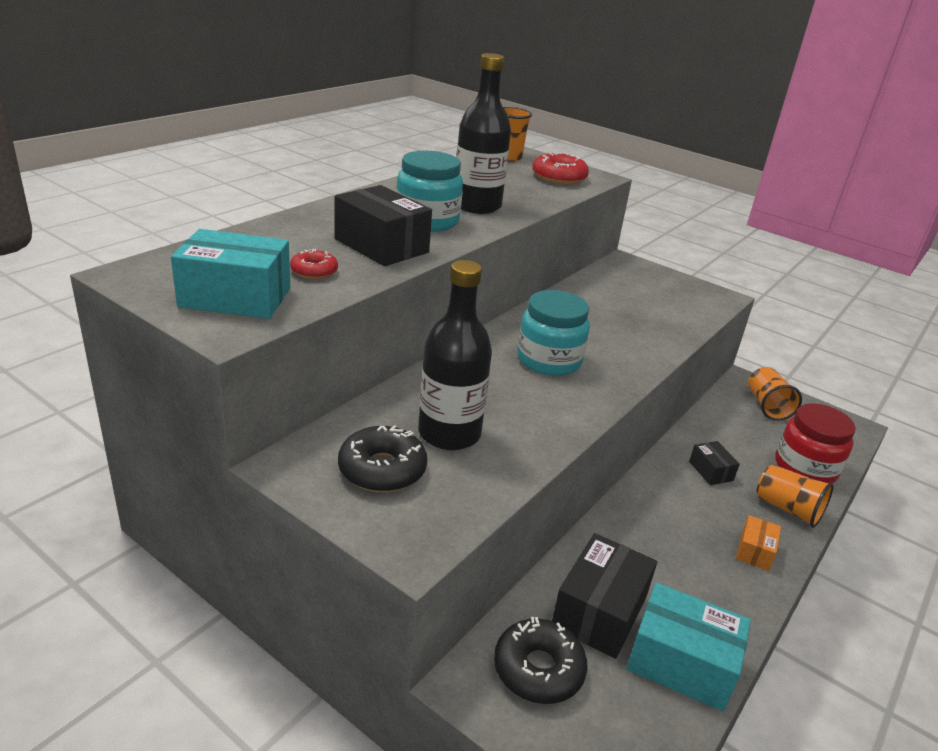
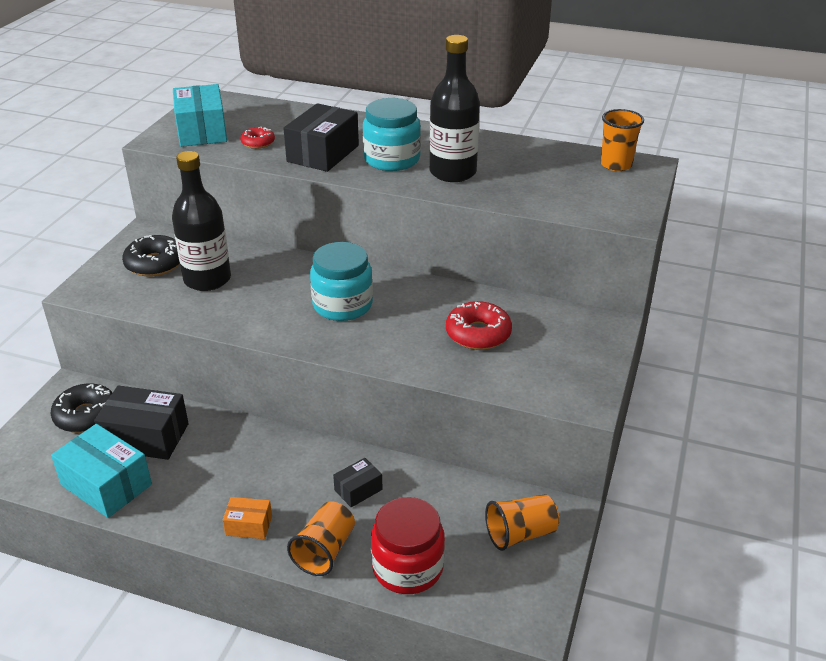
camera: 75 degrees right, 5 degrees up
red donut [532,153,589,185] -> red donut moved to [446,301,512,350]
turquoise box [626,582,751,711] -> turquoise box turned 60 degrees counterclockwise [51,424,152,518]

